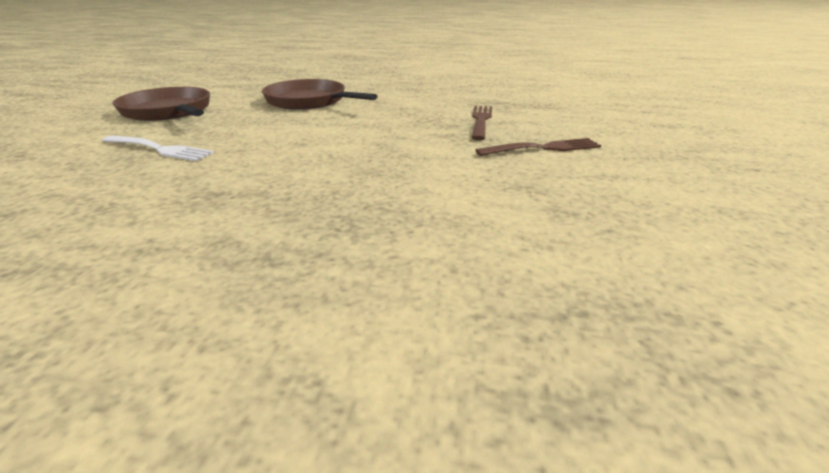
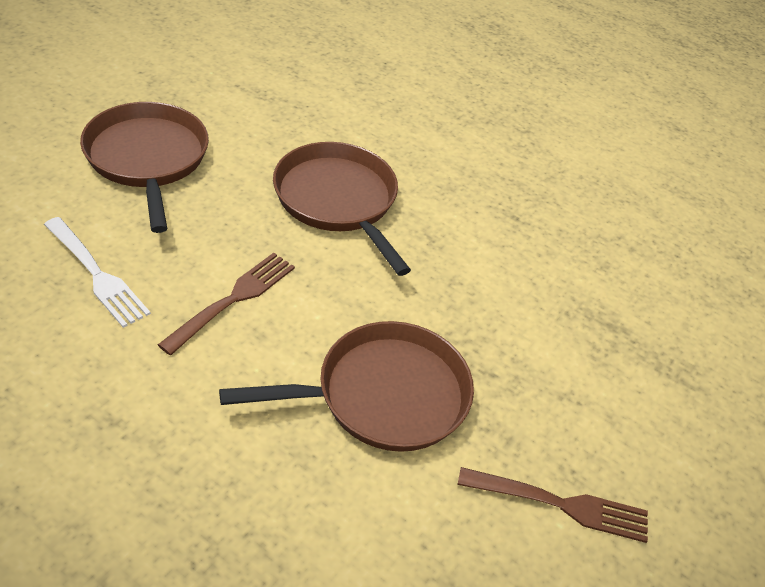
camera: 20 degrees right, 15 degrees up
brown fork [472,106,492,140] -> brown fork moved to [158,253,295,355]
none -> brown pan [219,321,474,452]

